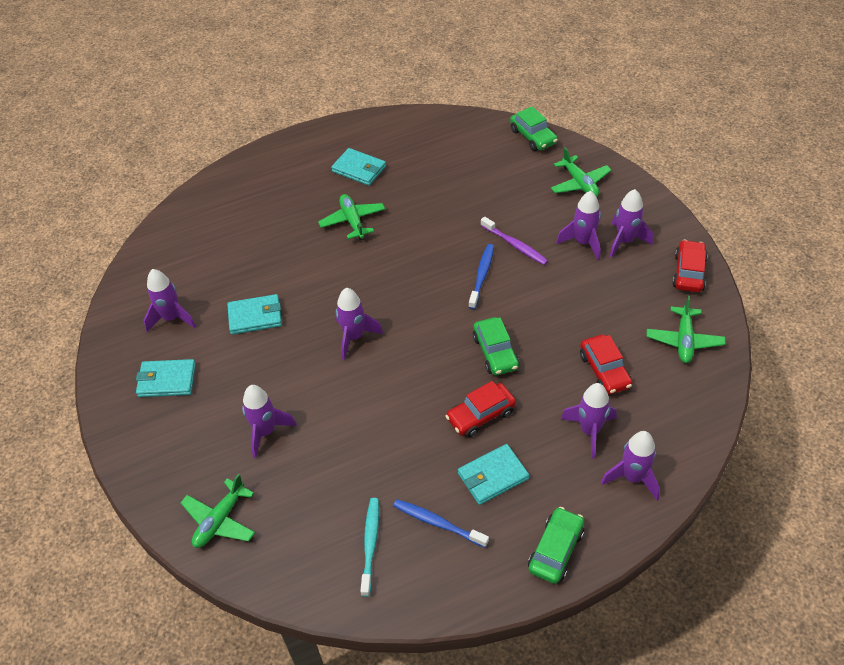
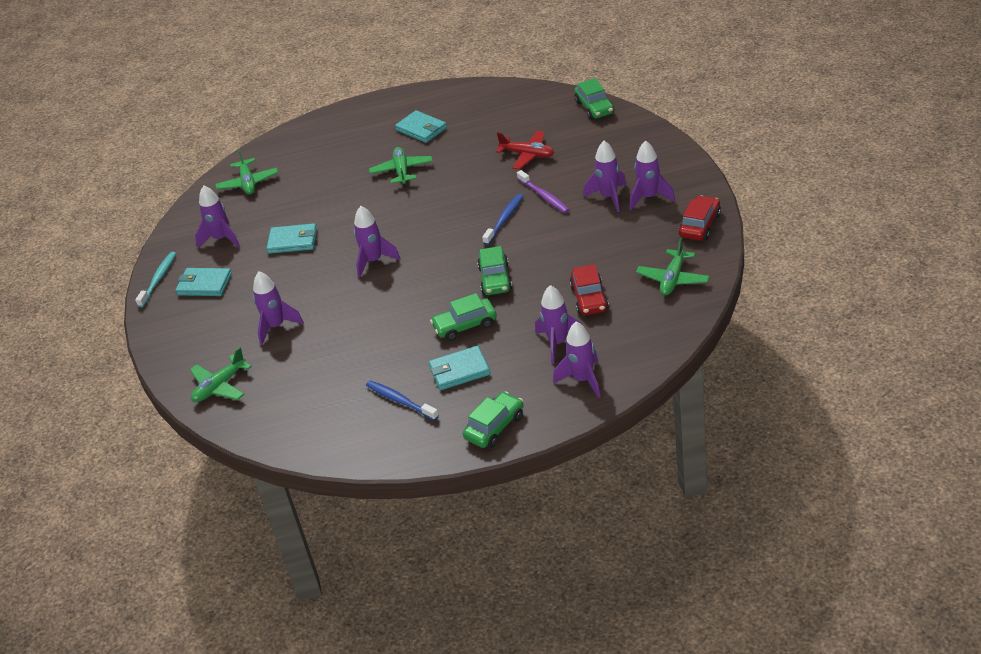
camera: 15 degrees right, 10 degrees down
turquoise toothbrush [360,498,379,597] -> turquoise toothbrush moved to [135,252,176,307]
red car [445,381,516,437] -> green car [430,293,497,341]
green plane [551,147,611,197] -> green plane moved to [215,149,278,194]
none -> red plane [496,131,554,170]

